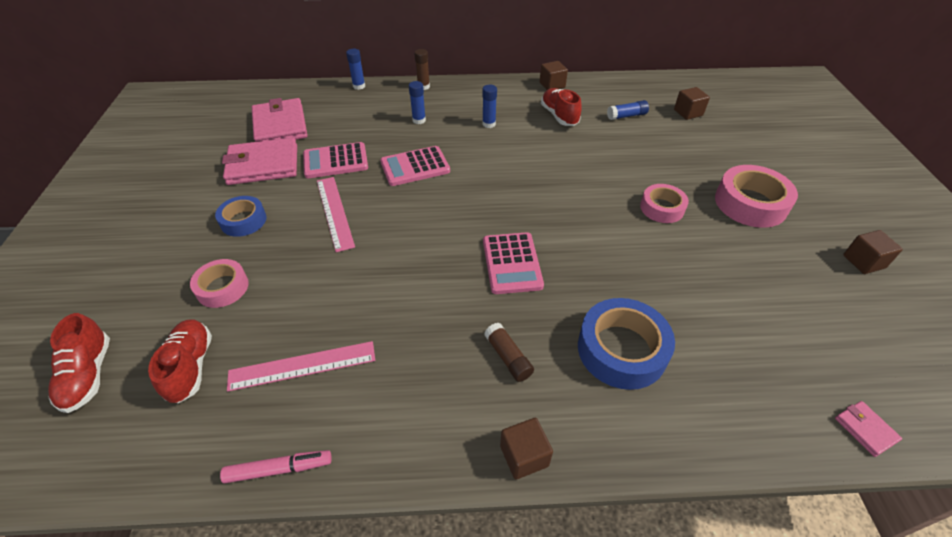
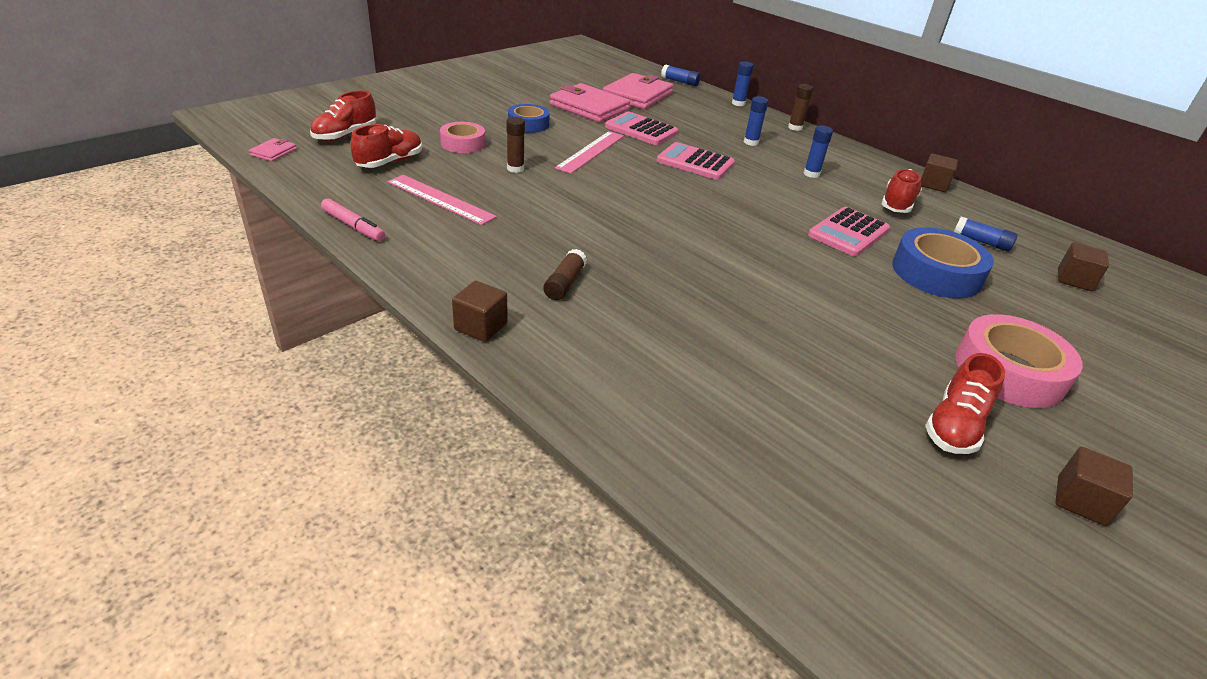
camera: 45 degrees right, 10 degrees down
pink calculator [483,232,544,294] -> pink calculator moved to [808,207,890,256]
blue tape [578,298,675,390] -> blue tape moved to [892,227,994,298]
pink tape [640,184,689,223] -> none
pink wallet [835,401,902,457] -> pink wallet moved to [249,138,297,161]
none -> brown glue stick [506,117,525,173]
none -> blue glue stick [661,64,701,86]
none -> red shoe [925,353,1005,454]

